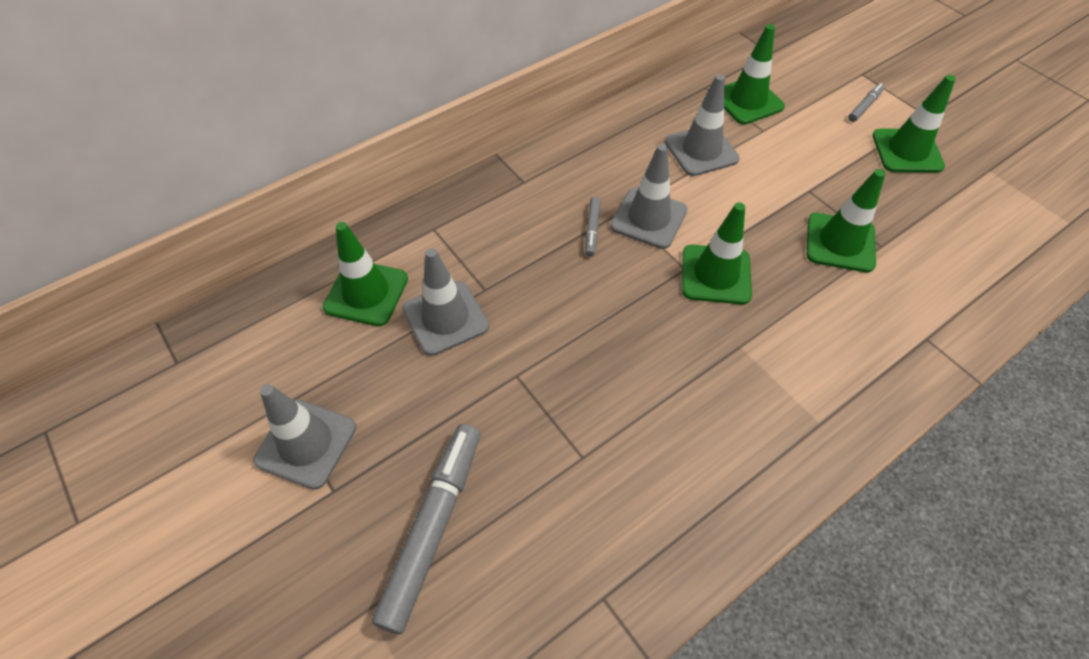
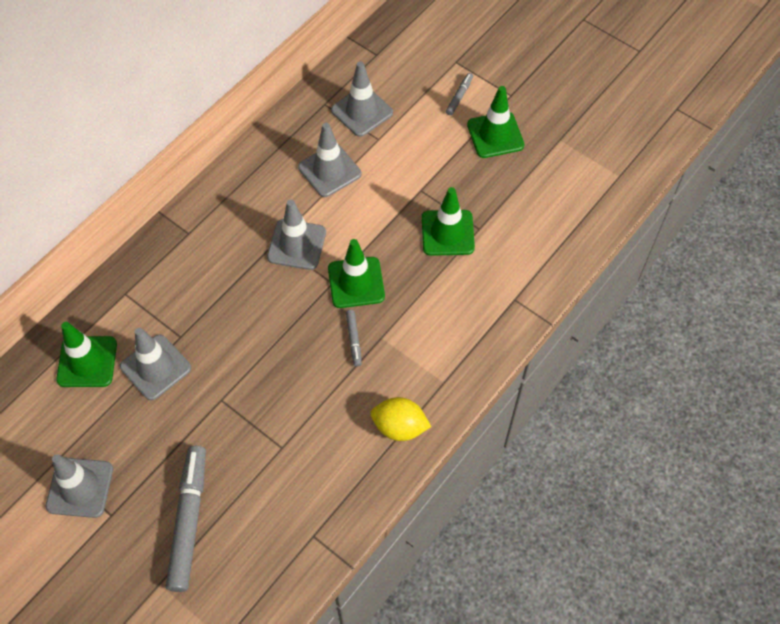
camera: 15 degrees left, 5 degrees up
grey marker [585,197,601,256] -> grey marker moved to [346,310,362,366]
green traffic cone [724,24,785,124] -> grey traffic cone [331,62,393,137]
none -> yellow lemon [370,397,431,441]

